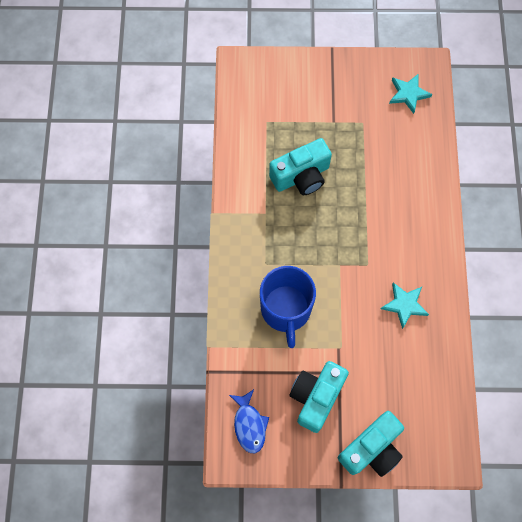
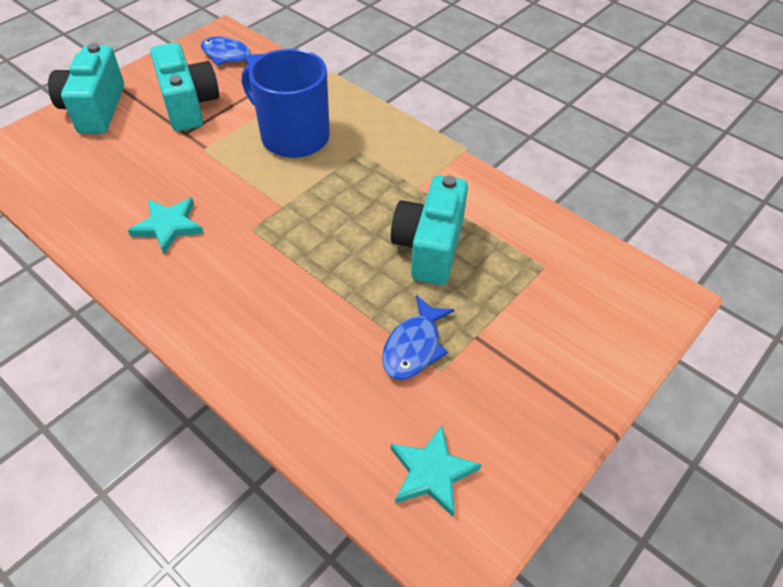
camera: 130 degrees right, 20 degrees down
none -> blue fish [382,295,454,380]

